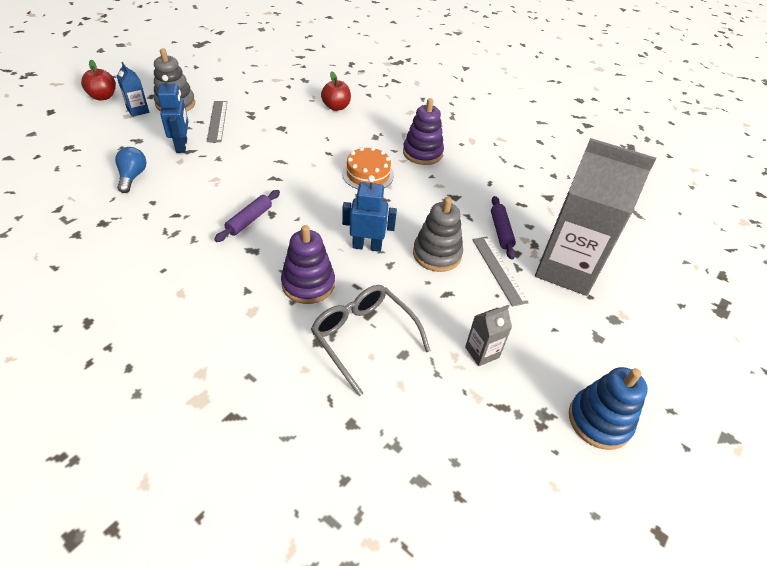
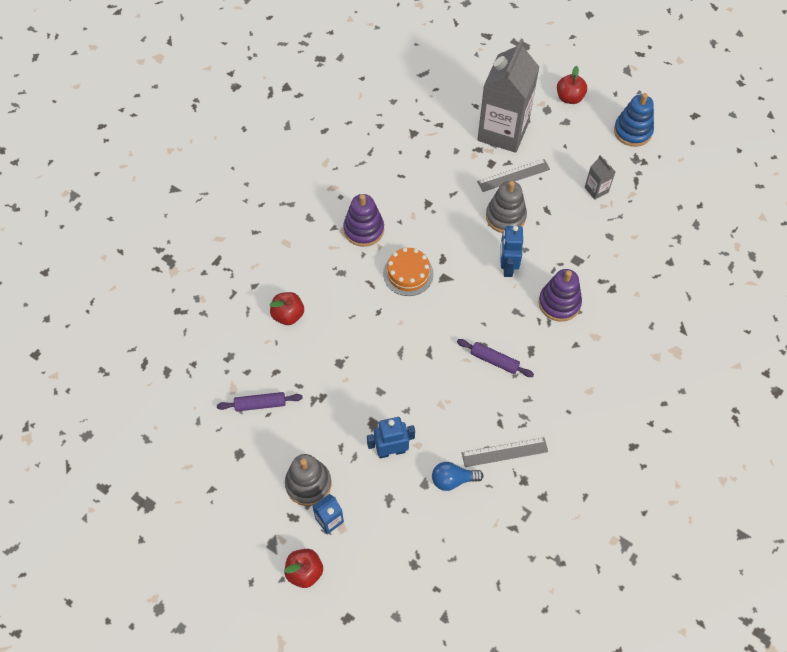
camera: 90 degrees left, 15 degrees up
grey ruler [207,101,227,142] -> grey ruler moved to [462,437,548,467]
grey glasses [311,285,431,396] -> none
purple rolling pin [491,196,516,260] -> purple rolling pin moved to [217,392,303,411]
none -> red apple [557,66,587,104]

